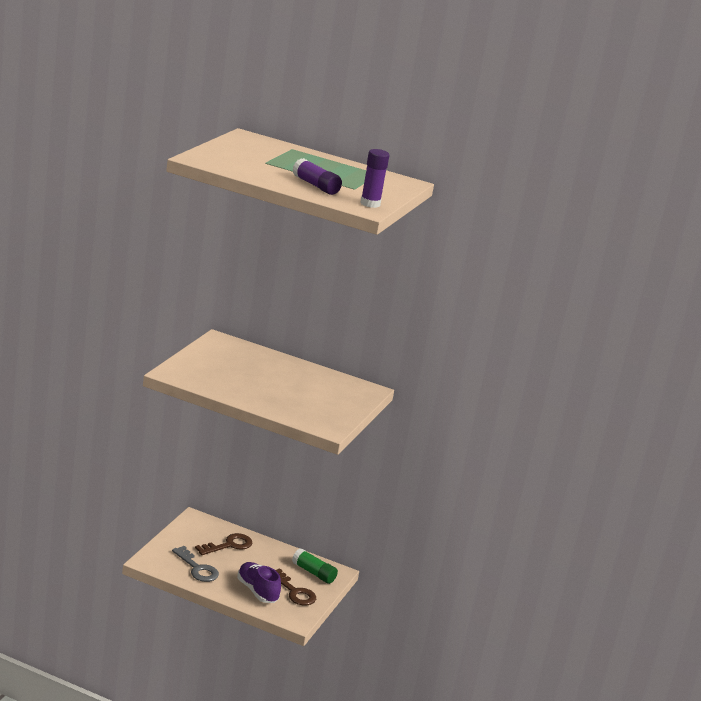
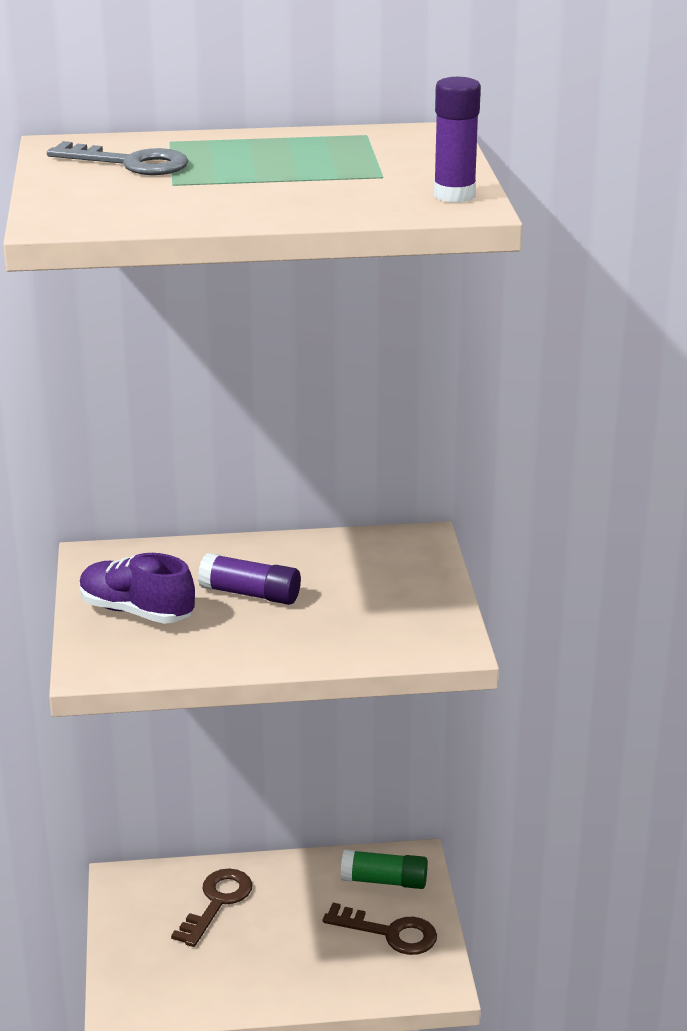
camera: 25 degrees left, 5 degrees up
grey key [172,546,219,582] -> grey key moved to [47,141,189,175]
purple shoe [237,562,281,603] -> purple shoe moved to [80,553,195,624]
purple glue stick [293,158,342,195] -> purple glue stick moved to [198,553,301,605]

